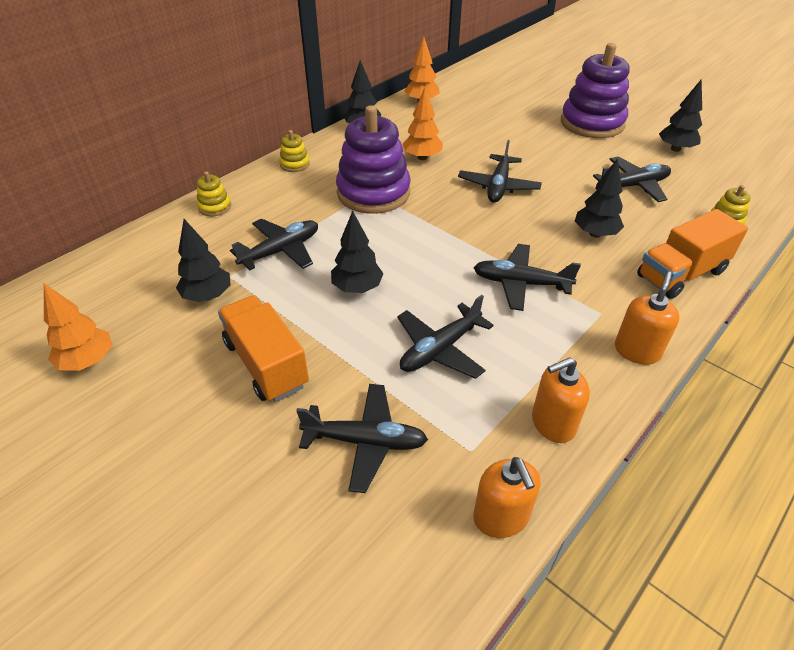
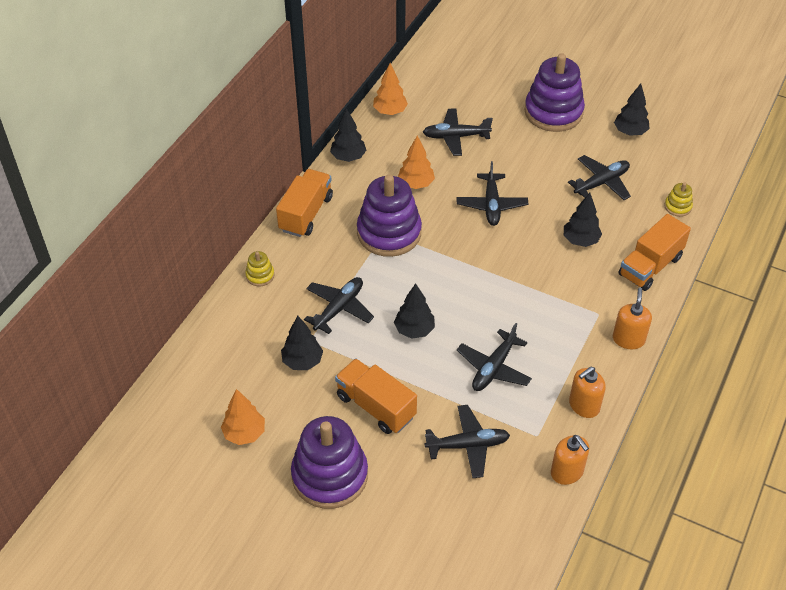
camera: 15 degrees left, 5 degrees up
yellow stacking toy [279,130,310,172] -> orange truck [276,169,333,237]
black plane [474,244,581,311] -> black plane moved to [423,108,493,156]
none -> purple stacking toy [291,416,368,509]

